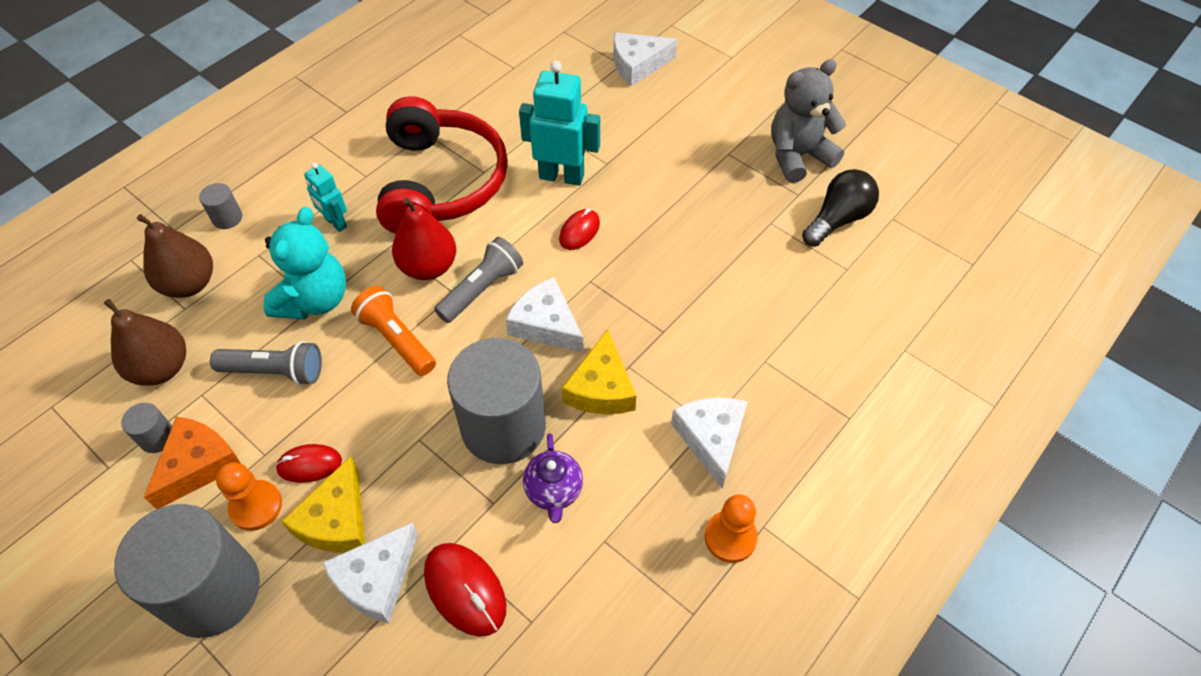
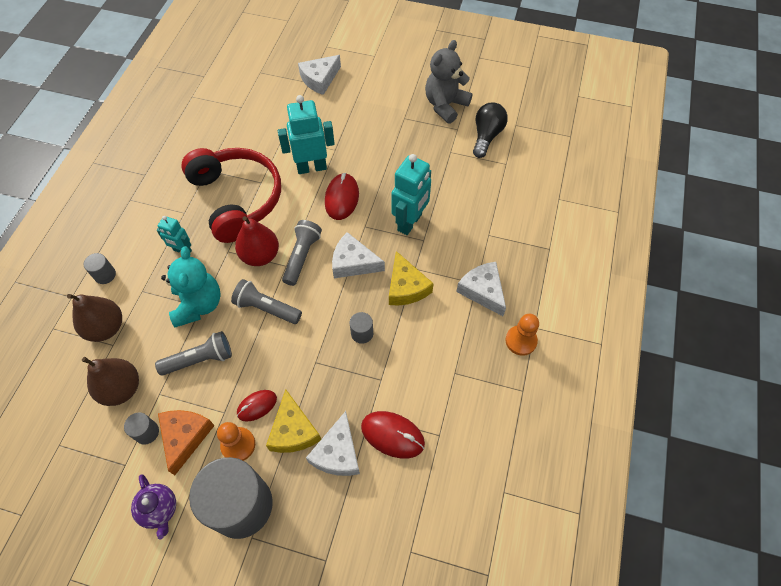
camera: 25 degrees left, 5 degrees up
orange flashlight [351,286,436,376] -> grey flashlight [231,279,302,324]
grey cylinder [447,338,546,464] -> grey cylinder [350,312,373,344], size x0.41
purple teapot [523,433,583,523] -> purple teapot moved to [131,474,176,540]
red mouse [559,208,600,250] -> red mouse [325,173,359,220], size x1.54
none -> turquoise robot [391,154,431,235]

